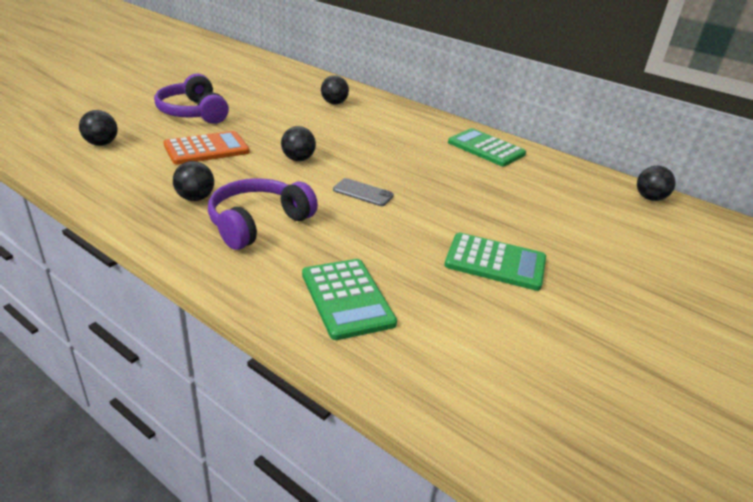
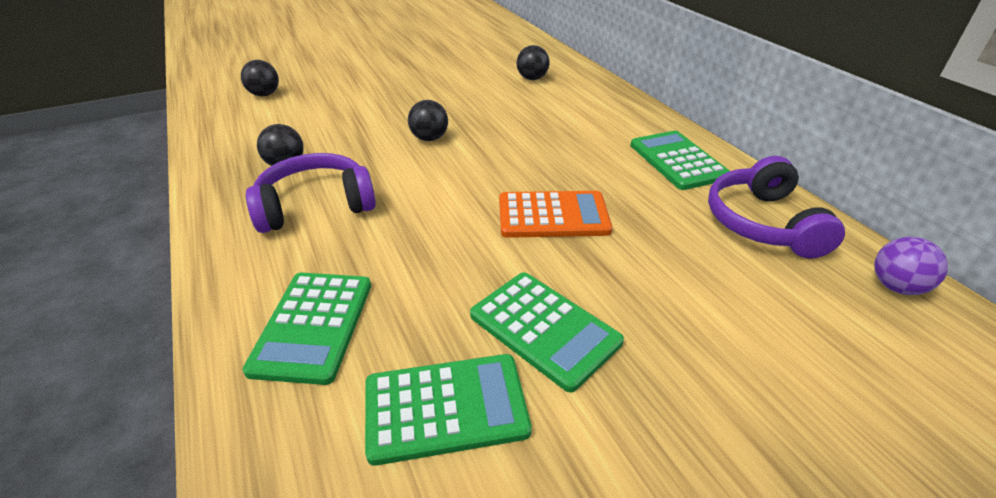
camera: 30 degrees right, 5 degrees up
purple headphones [154,74,229,124] -> purple headphones moved to [708,156,845,259]
orange calculator [164,131,250,165] -> orange calculator moved to [499,191,613,238]
grey phone [333,178,394,206] -> none
black ball [637,166,675,201] -> purple ball [874,237,948,295]
none -> green calculator [365,354,532,466]

